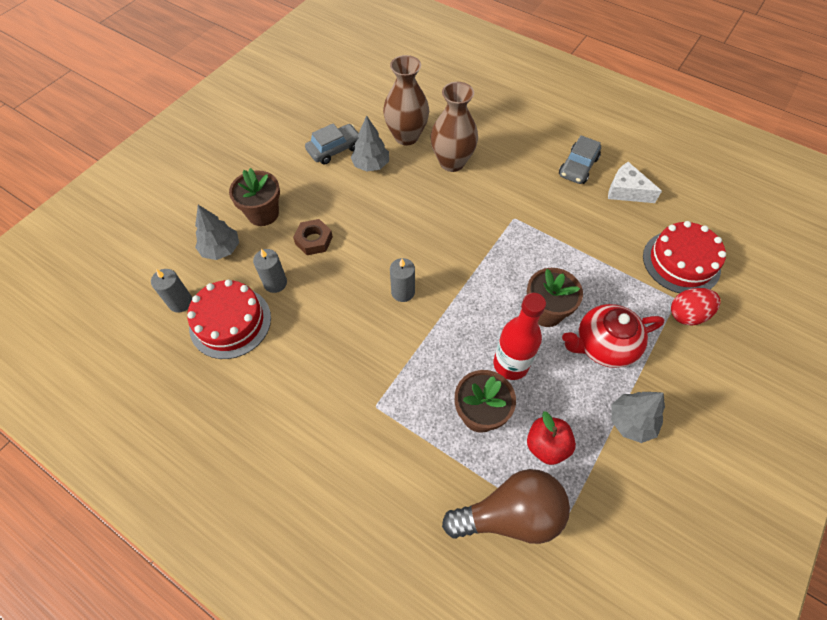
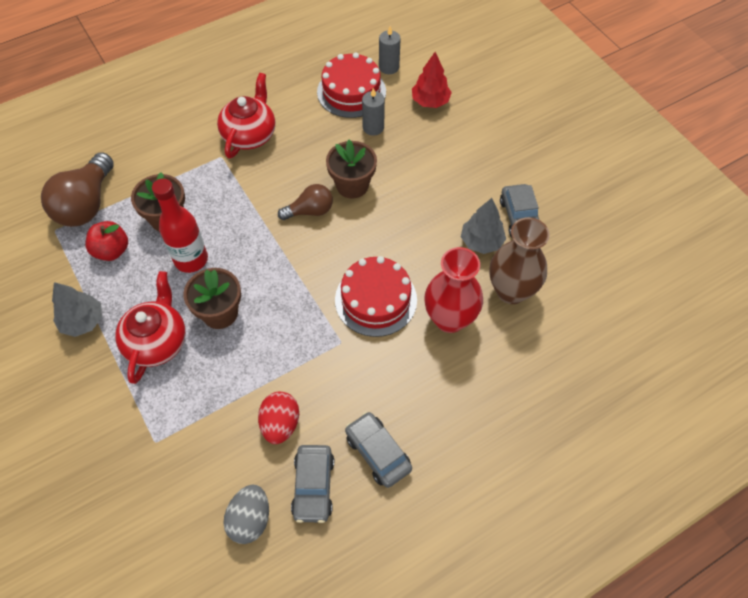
camera: 115 degrees right, 0 degrees up
grey tree [195,205,239,260] -> red tree [412,52,452,108]
brown flower pot [229,168,280,226] -> brown flower pot moved to [326,140,377,199]
brown nut [293,219,333,255] -> none
grey candle [390,258,415,302] -> brown light bulb [278,184,333,220]
brown vase [431,82,478,172] -> red vase [424,247,483,333]
white cheese [608,162,662,203] -> grey car [291,445,334,523]
red cake [643,221,726,293] -> red cake moved to [335,256,417,337]
red egg [671,288,721,326] -> red egg moved to [258,392,299,444]
none -> red teapot [217,73,275,159]
none -> grey egg [224,485,269,544]

